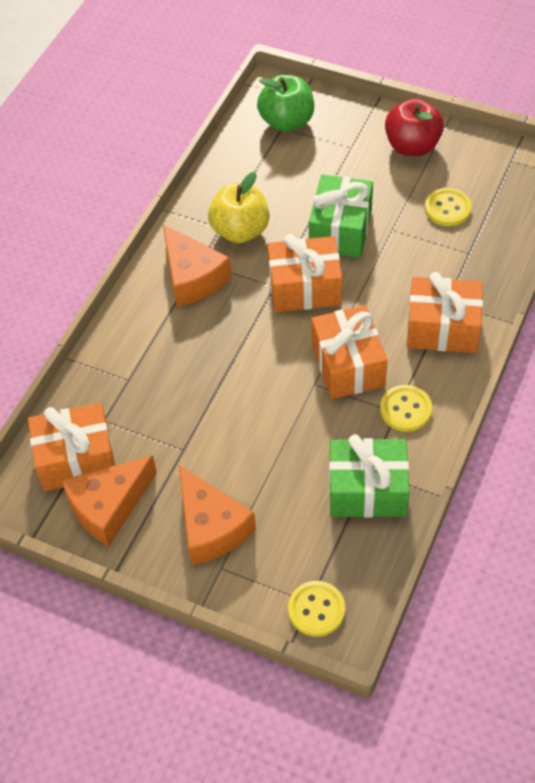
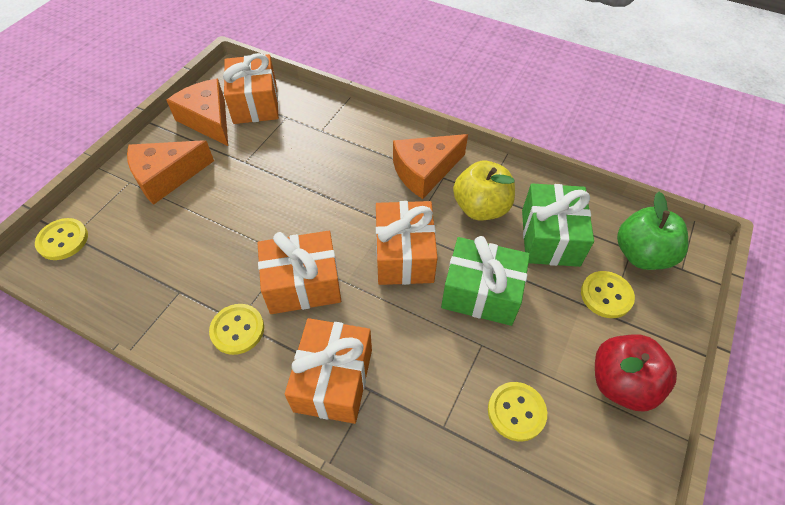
camera: 90 degrees right, 0 degrees up
green gift [329,435,409,518] -> green gift moved to [522,183,594,267]
none -> yellow button [581,271,635,318]

